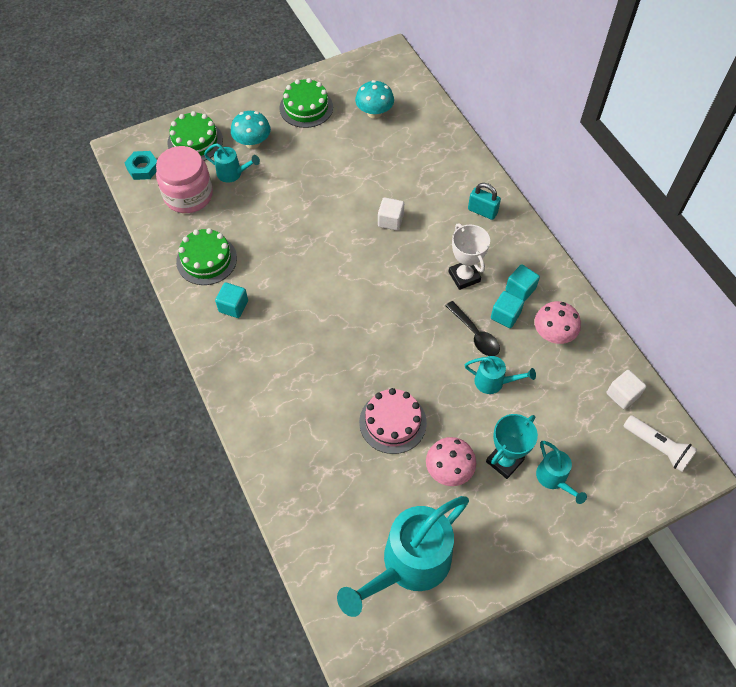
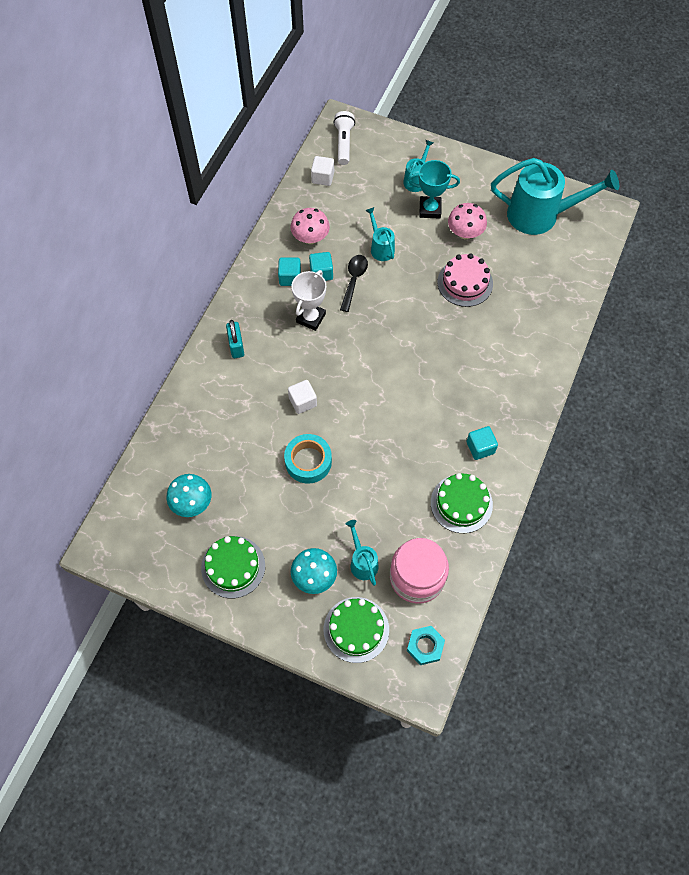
camera: 130 degrees left, 5 degrees up
none -> turquoise tape [284,434,332,484]

